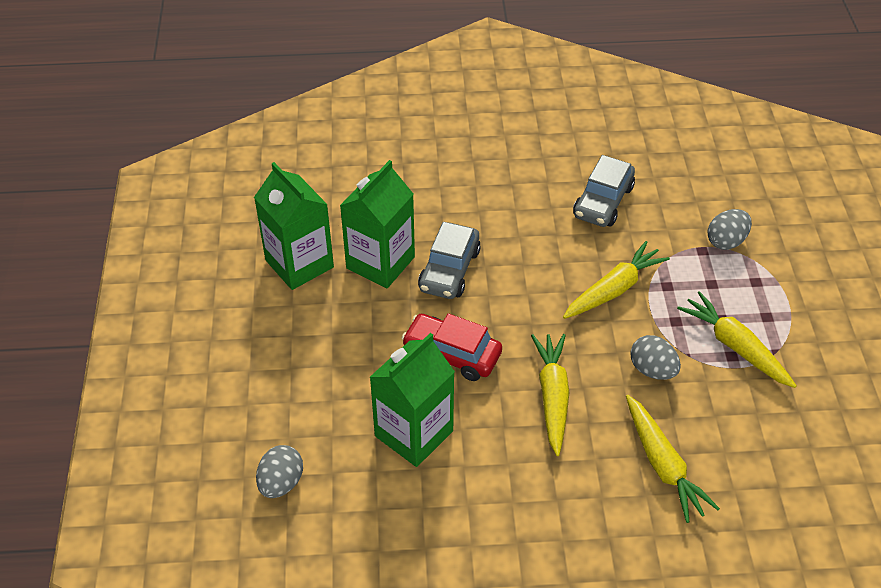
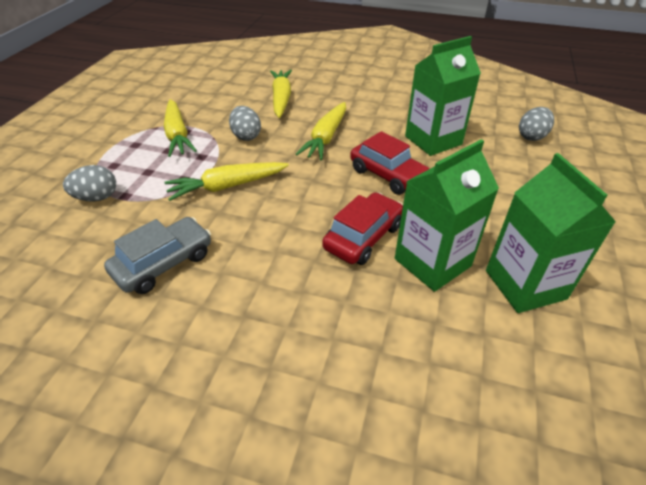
camera: 160 degrees left, 5 degrees down
grey car [418,222,481,299] -> red car [322,192,403,265]

